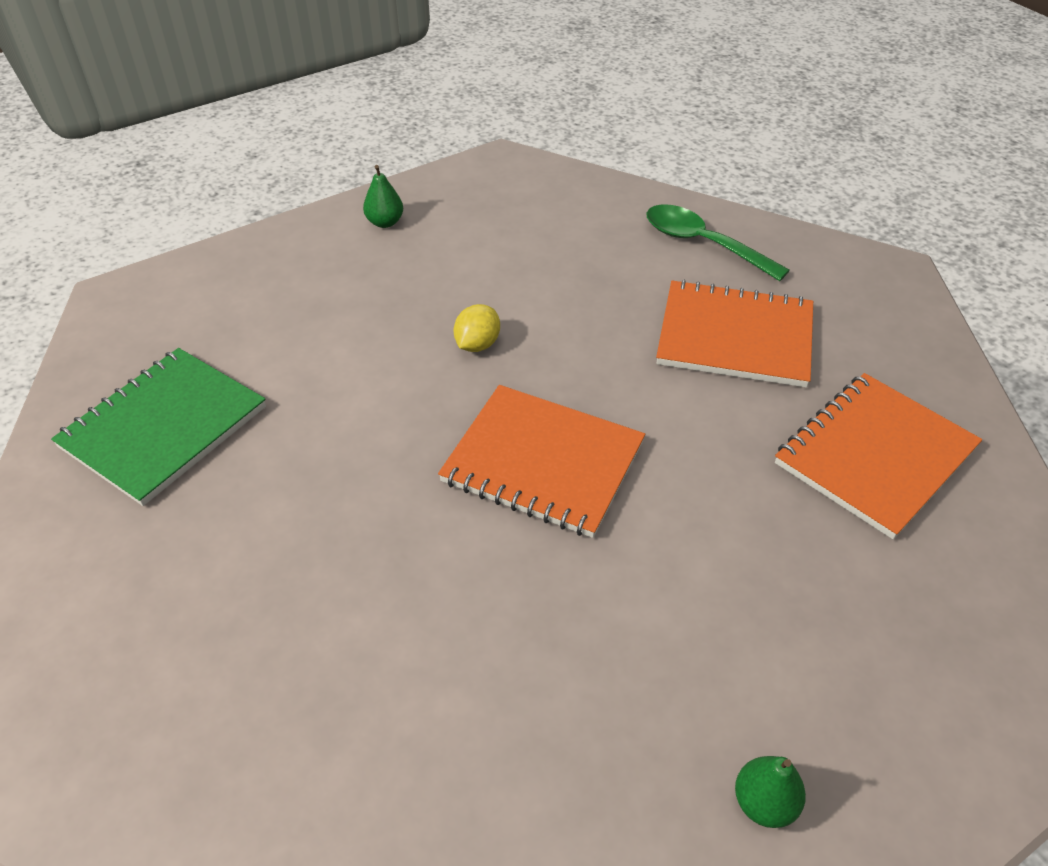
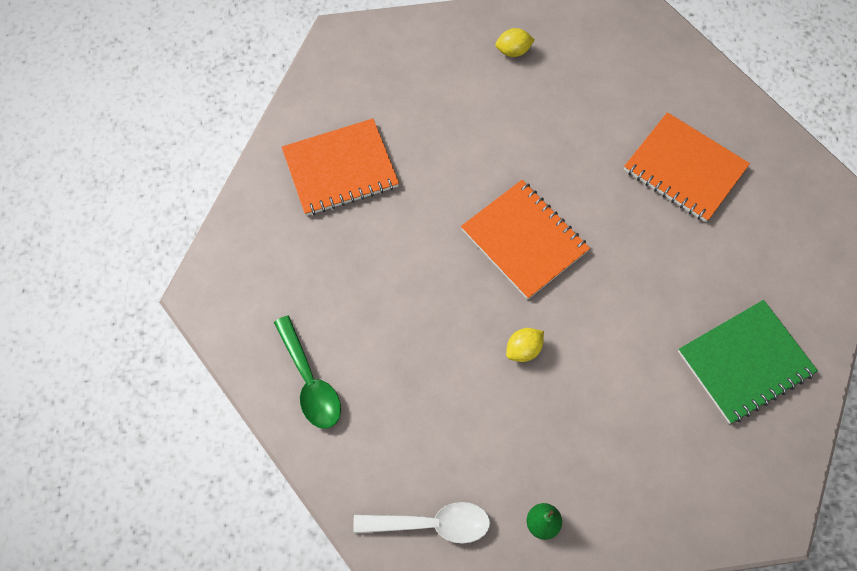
camera: 155 degrees left, 20 degrees up
orange notebook [656,280,813,388] -> orange notebook moved to [624,112,750,222]
green pear [735,756,806,828] -> yellow lemon [495,28,535,57]
none -> white spoon [353,502,490,544]

